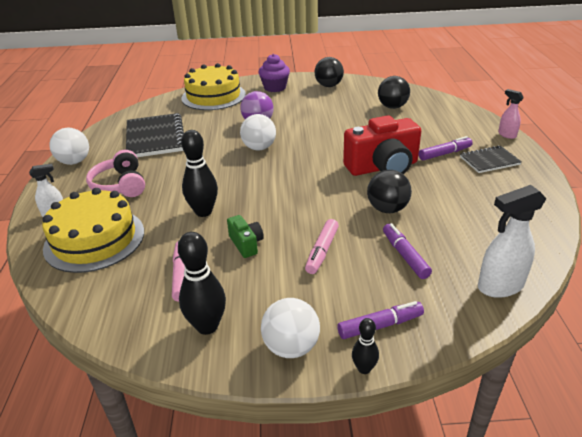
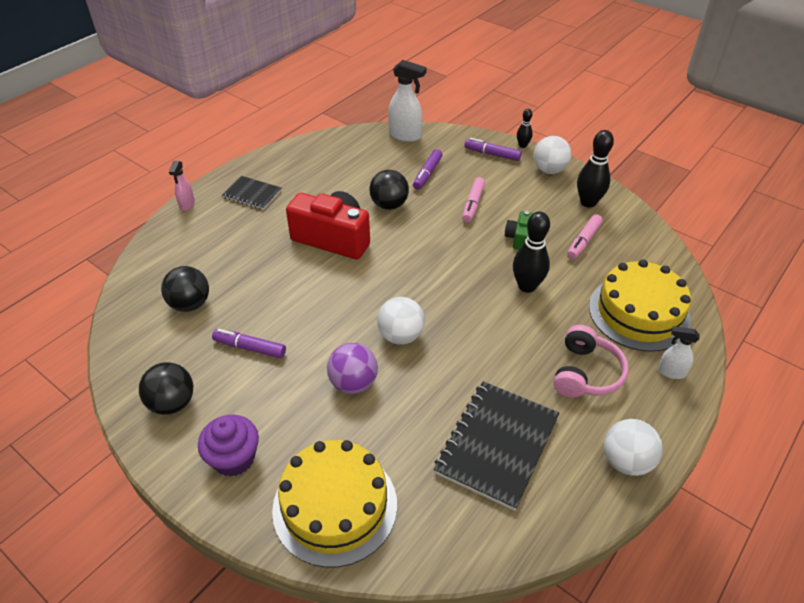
camera: 140 degrees left, 10 degrees up
pink marker [305,219,339,274] -> pink marker turned 135 degrees clockwise [462,177,485,222]
purple marker [419,136,473,160] -> purple marker moved to [212,329,286,358]

